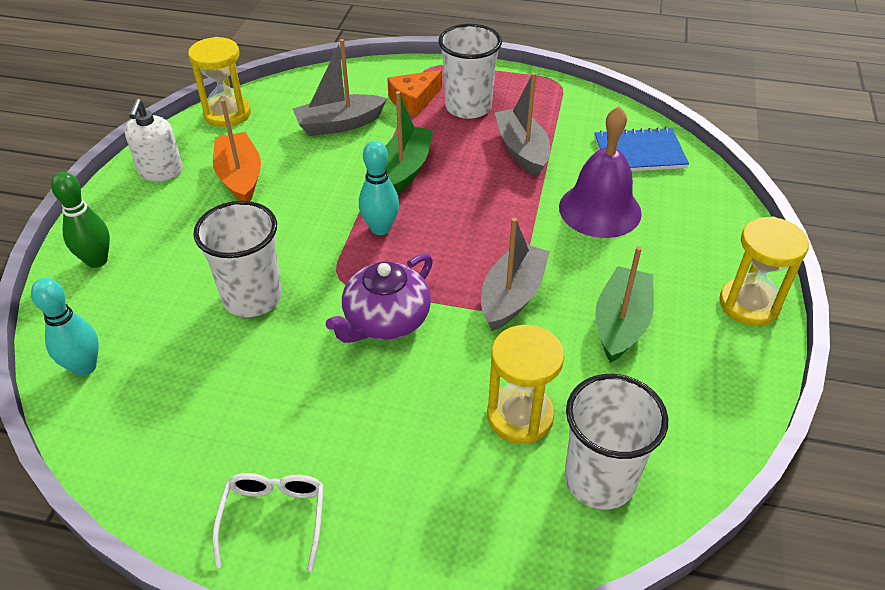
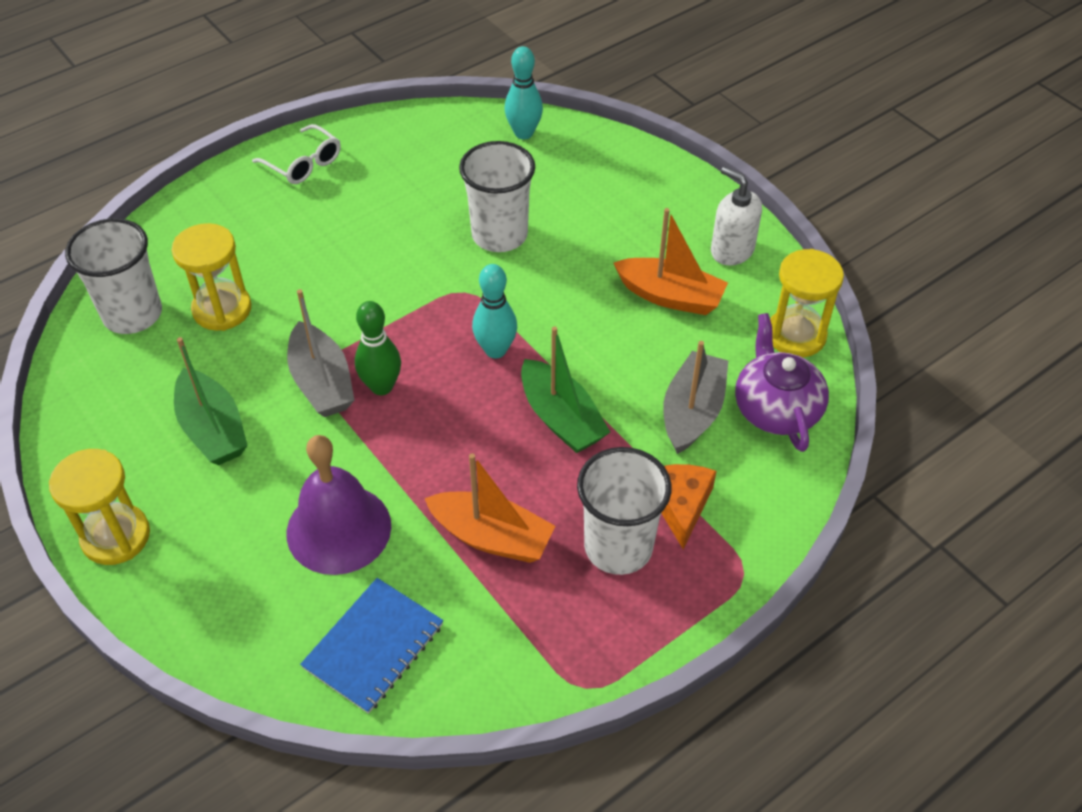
camera: 130 degrees right, 5 degrees up
green bowling pin [51,172,110,268] -> green bowling pin moved to [355,301,401,395]
purple teapot [326,253,433,343] -> purple teapot moved to [735,313,829,452]
grey boat [495,72,550,177] -> orange boat [425,453,555,563]

